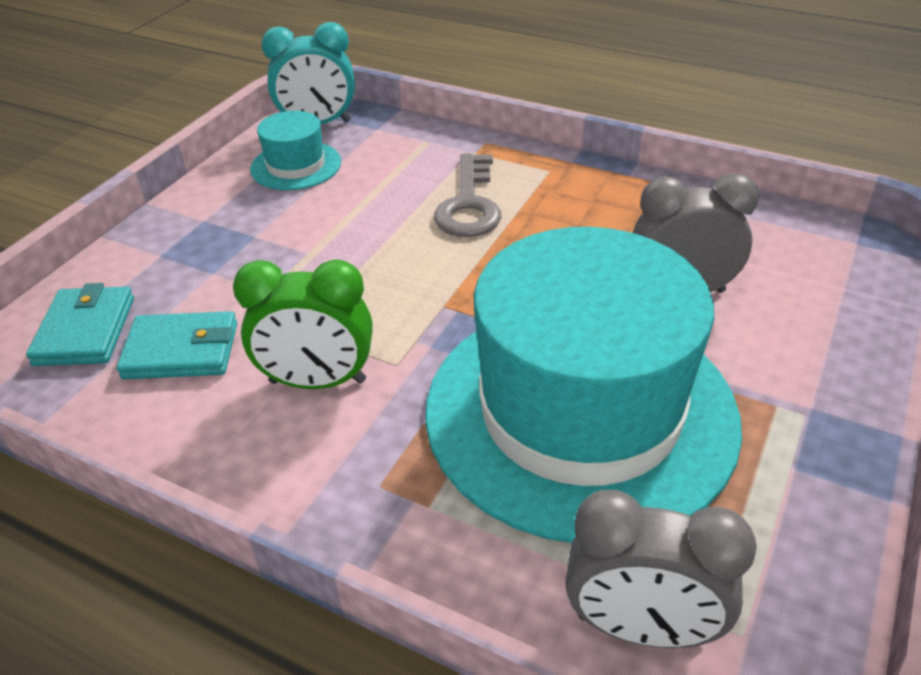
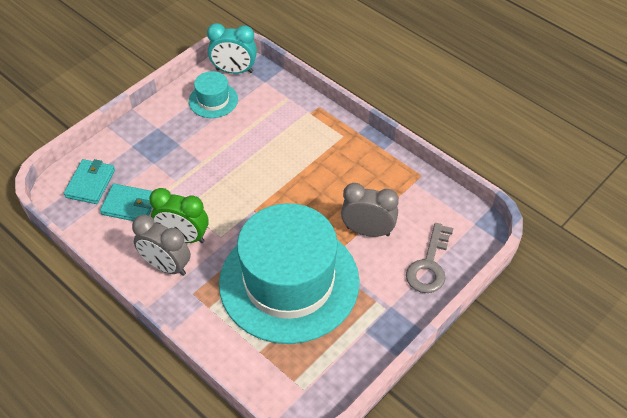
camera: 15 degrees right, 10 degrees up
grey key [434,153,501,237] -> grey key moved to [406,223,453,293]
grey clock [565,490,757,648] -> grey clock moved to [132,215,191,276]

